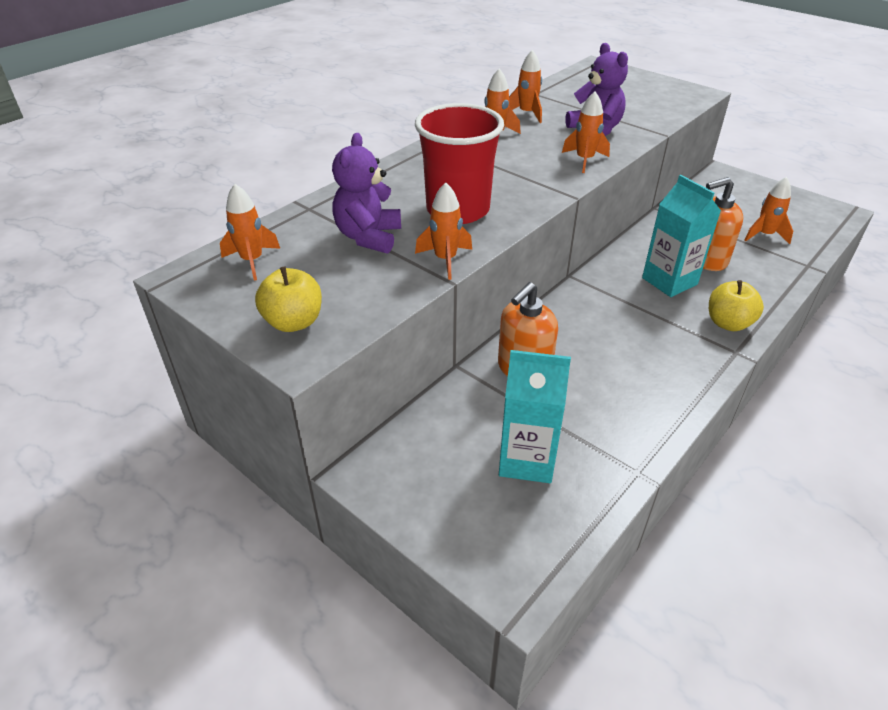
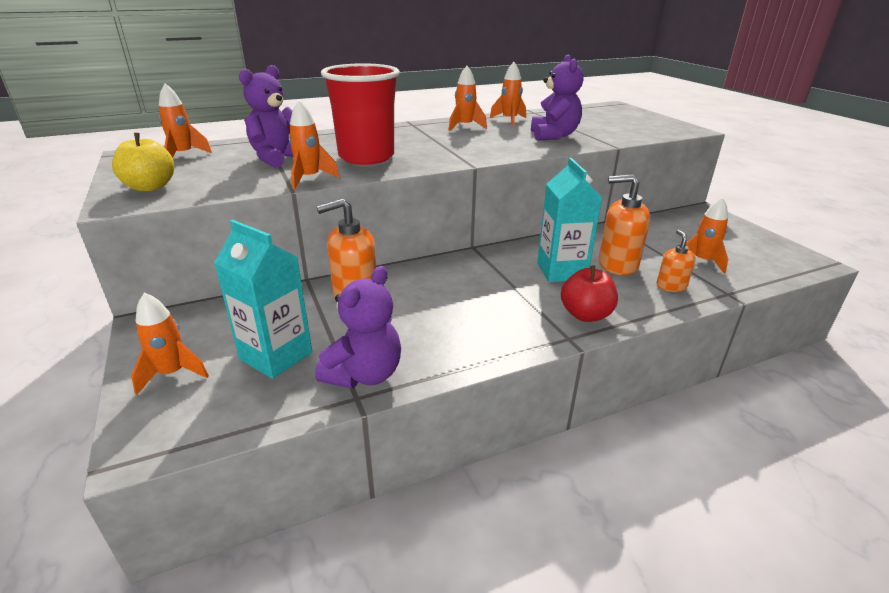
camera: 25 degrees right, 10 degrees down
orange rocket [562,92,610,173] -> orange rocket moved to [131,292,209,395]
yellow apple [709,280,764,331] -> red apple [561,266,618,322]
none -> purple teddy bear [315,266,401,388]
none -> orange soap dispenser [657,230,696,292]

